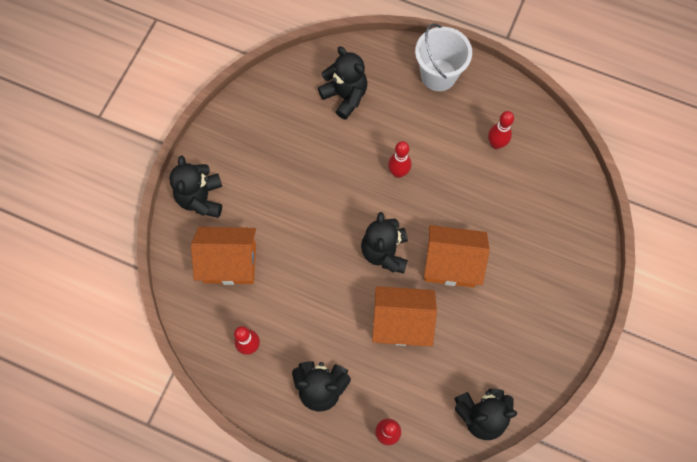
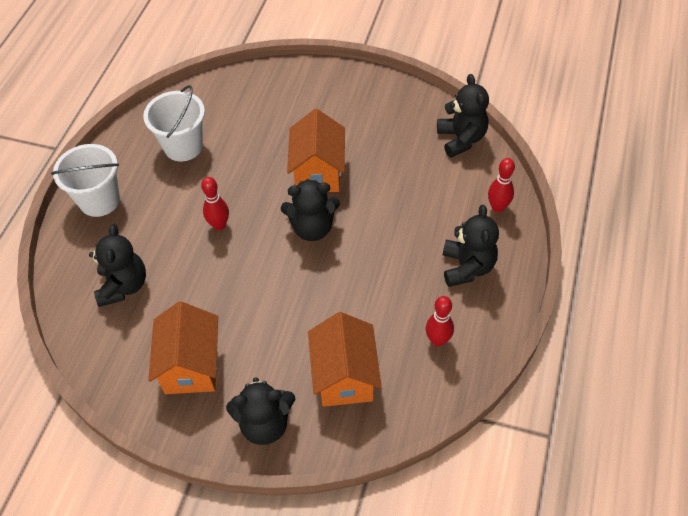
camera: 95 degrees left, 15 degrees down
black teddy bear [318,46,367,120] -> black teddy bear turned 135 degrees clockwise [89,224,146,307]
orange house [372,286,437,346] -> orange house moved to [148,301,218,394]
red bowling pin [488,111,514,149] -> white bucket [143,85,205,161]

